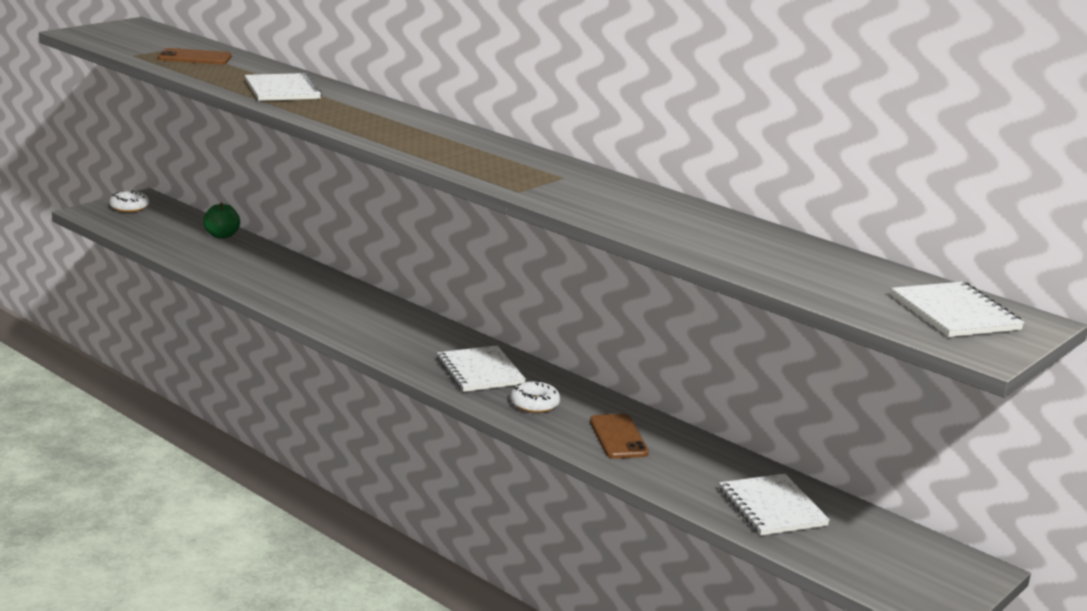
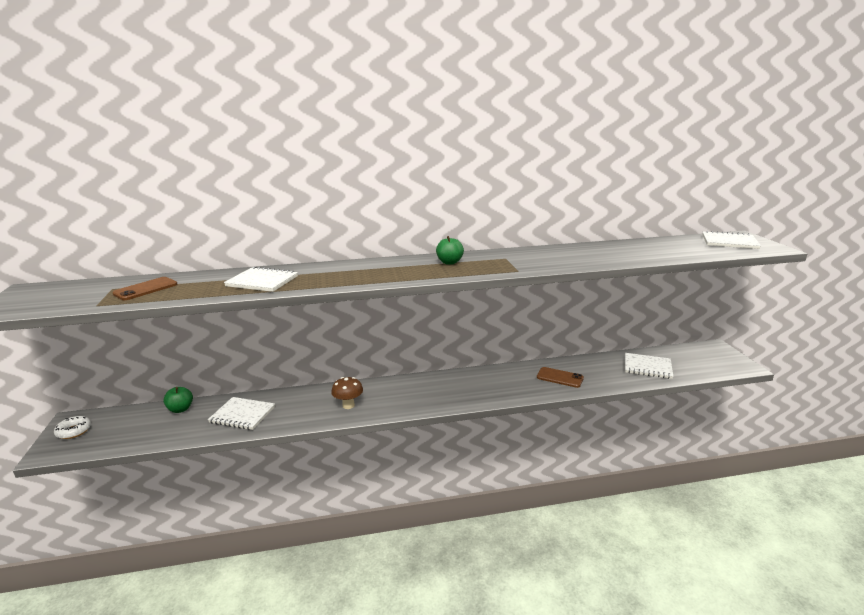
camera: 50 degrees left, 0 degrees up
white notebook [437,345,526,392] -> white notebook moved to [208,397,275,430]
white donut [510,380,560,413] -> none
none -> brown mushroom [331,377,363,409]
none -> green apple [436,236,464,265]

